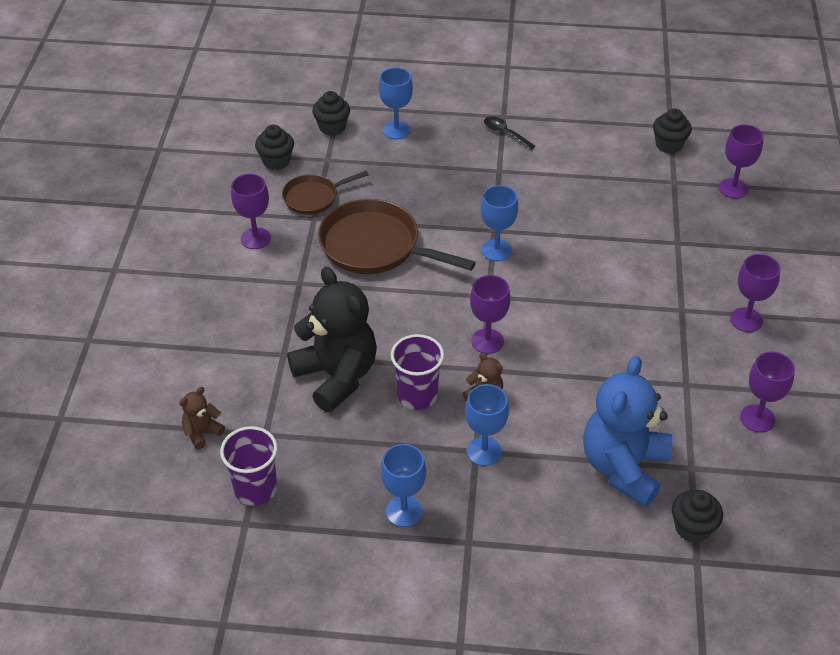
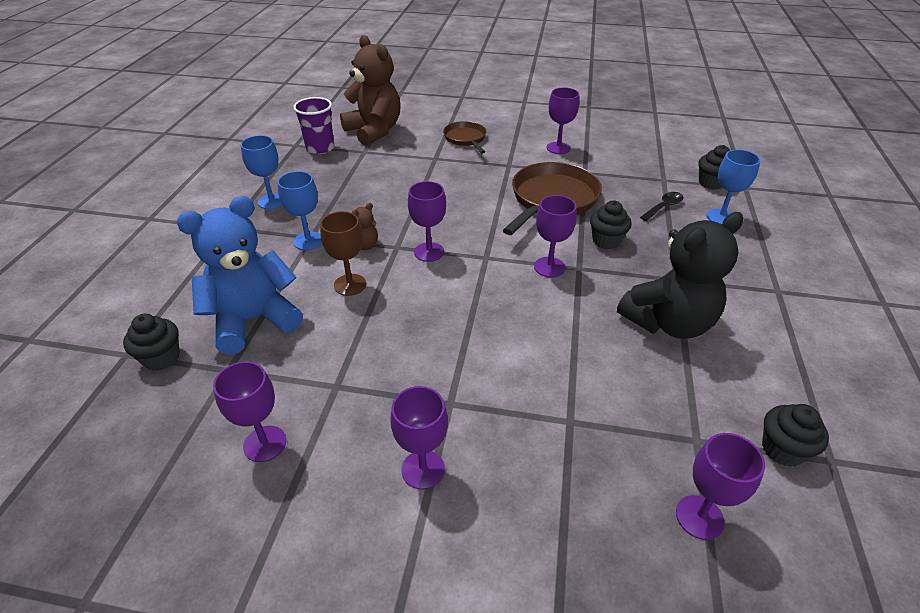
camera: 95 degrees right, 5 degrees down
brown teddy bear [179,387,225,449] -> brown teddy bear [340,35,401,146], size x2.31
black cupcake [255,125,294,170] -> black cupcake moved to [590,200,632,249]
brown pan [282,171,369,215] -> brown pan moved to [443,121,487,154]
black teddy bear [287,267,377,412] -> black teddy bear moved to [617,212,743,339]
purple cup [391,334,444,410] -> none
blue goblet [481,185,518,261] -> purple goblet [534,195,577,277]
black spoon [484,116,535,150] -> black spoon moved to [640,192,683,221]
blue teddy bear [583,356,673,507] -> blue teddy bear turned 60 degrees counterclockwise [177,196,303,355]
none -> brown goblet [320,211,366,296]

